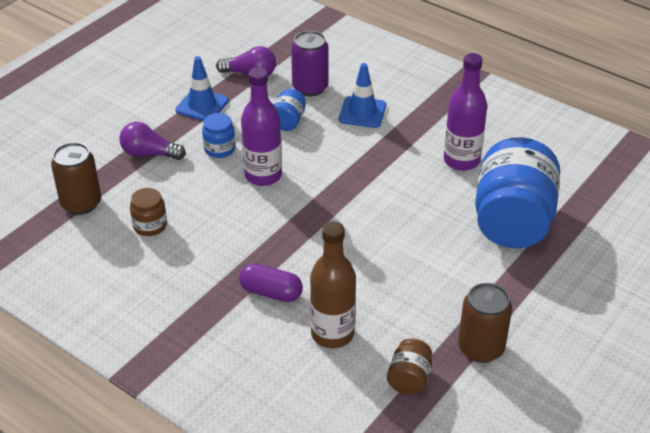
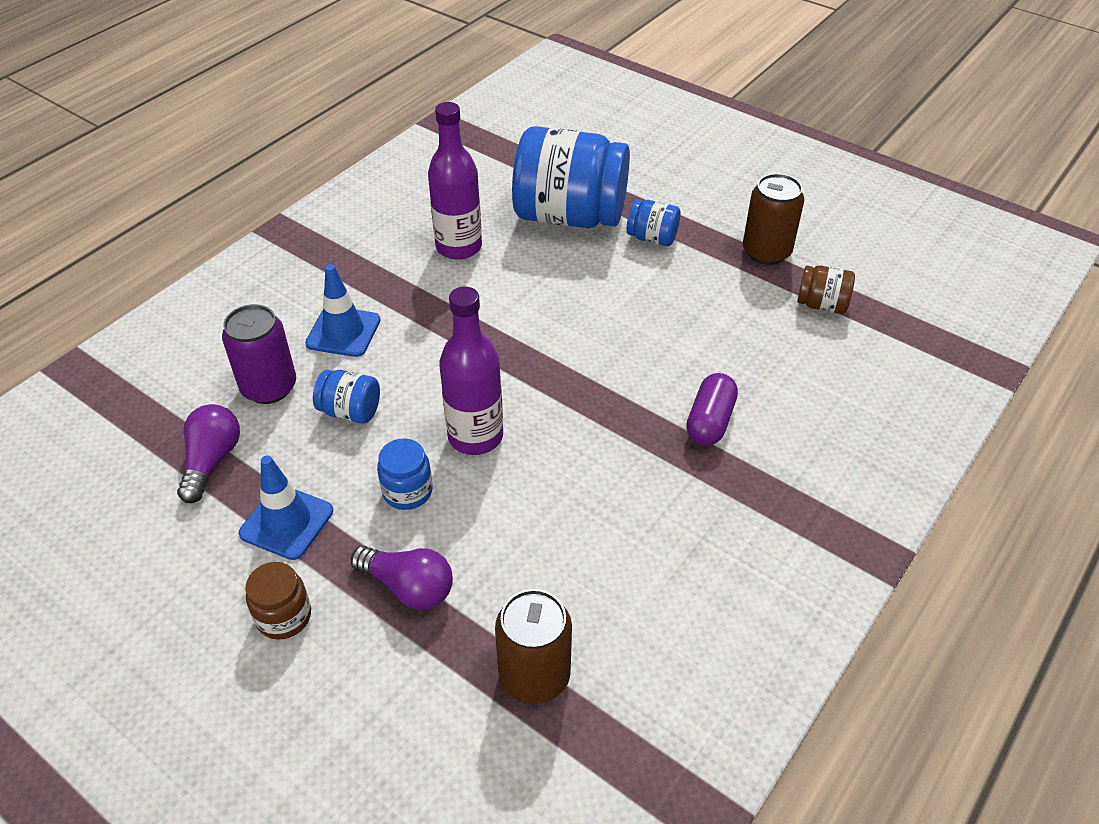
camera: 90 degrees left, 5 degrees up
purple light bulb [119,122,186,160] -> purple light bulb turned 75 degrees counterclockwise [351,546,453,610]
brown jar [130,188,167,236] -> brown jar moved to [246,562,311,640]
brown bottle [310,221,356,348] -> none
none -> blue jar [627,200,680,246]

